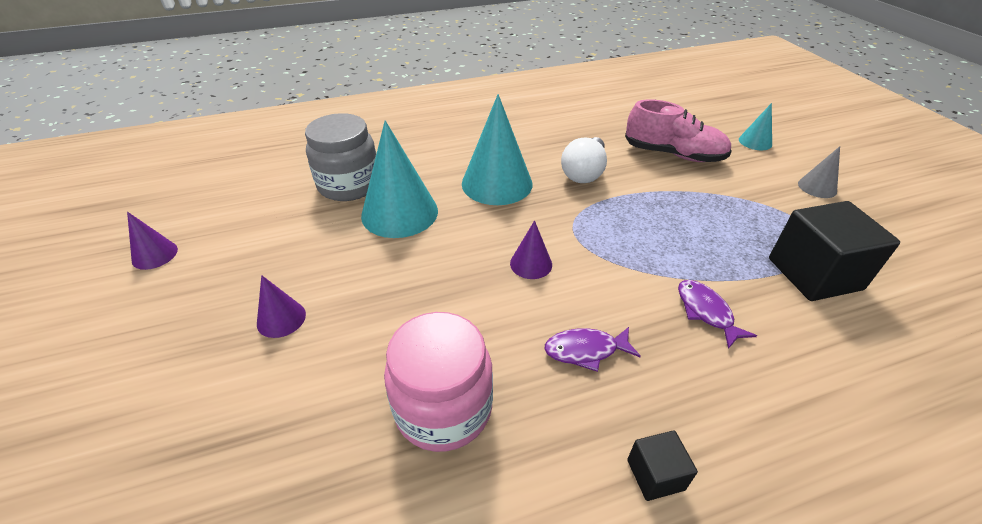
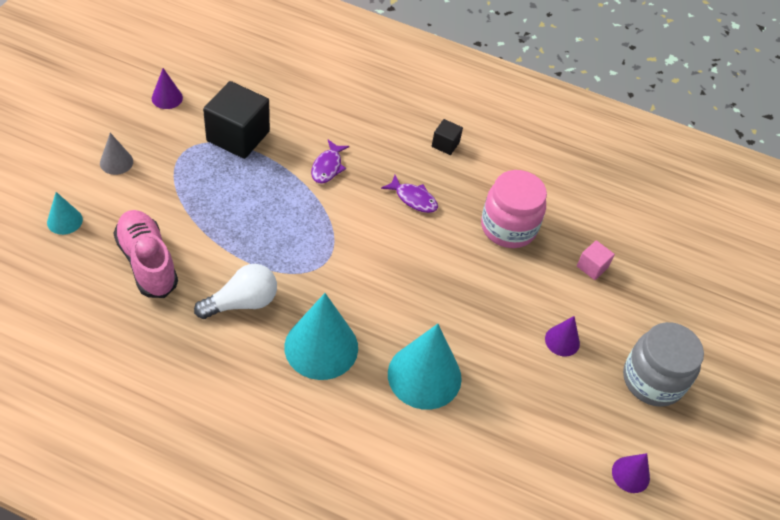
camera: 145 degrees left, 10 degrees up
grey jar [305,113,376,201] -> grey jar moved to [623,322,704,407]
purple cone [510,221,552,279] -> purple cone moved to [152,68,183,109]
none -> pink cube [577,240,615,280]

